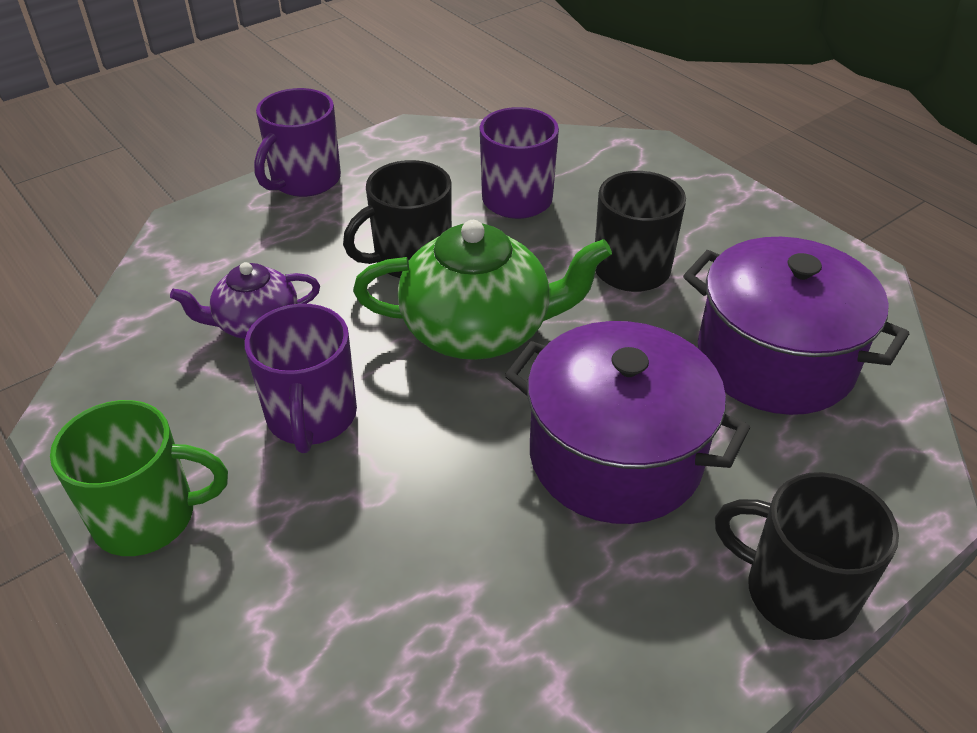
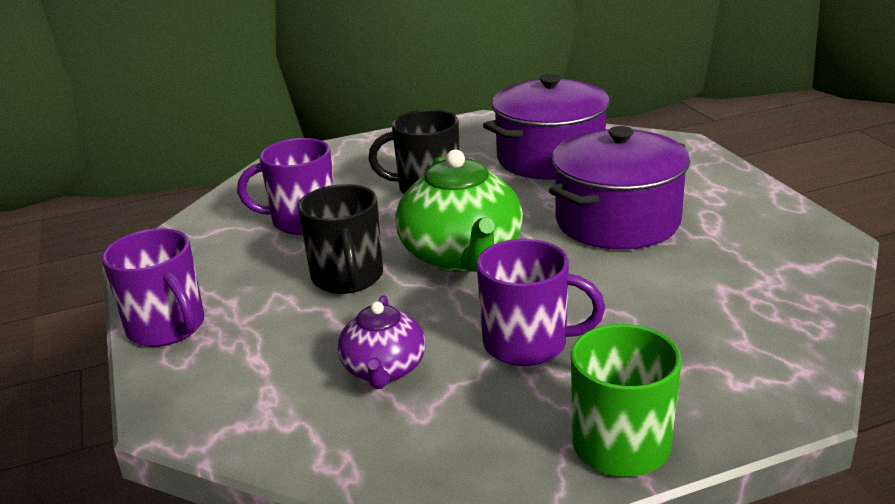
camera: 70 degrees left, 15 degrees down
green teapot [353,220,612,360] -> green teapot turned 150 degrees clockwise [395,149,523,272]
black mug [715,472,899,640] -> none

